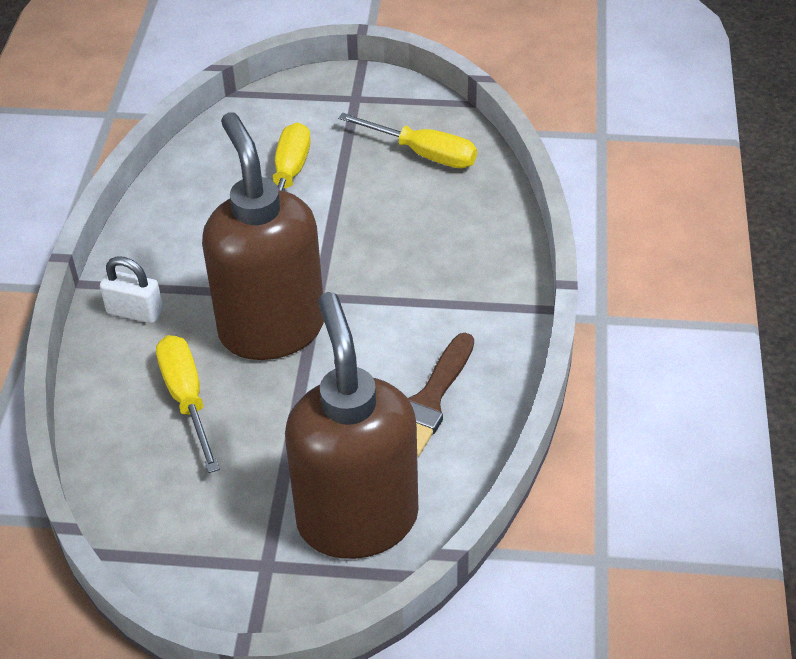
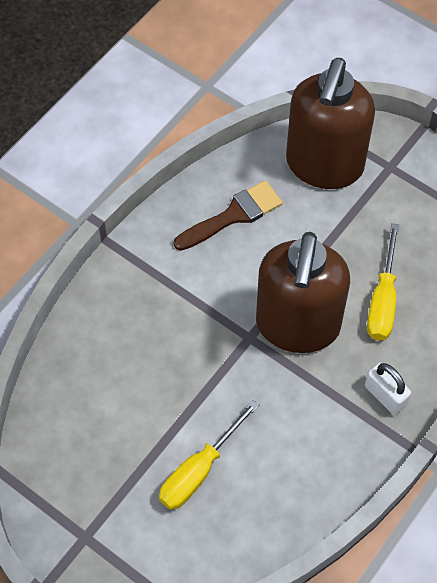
camera: 150 degrees left, 15 degrees up
yellow screwdriver [338,113,477,168] -> none

